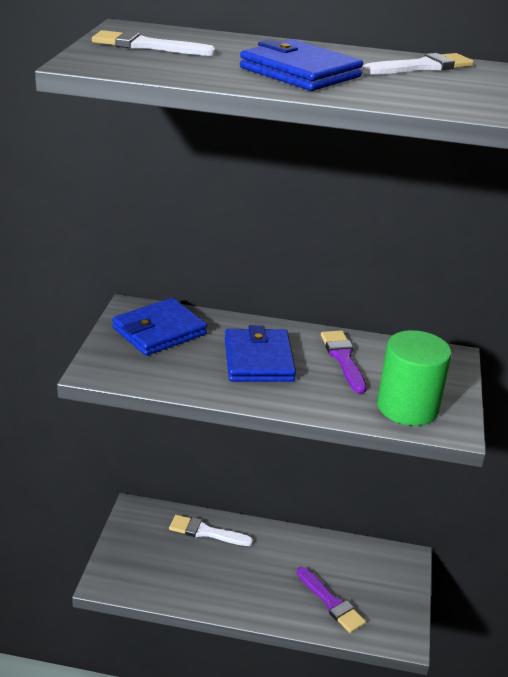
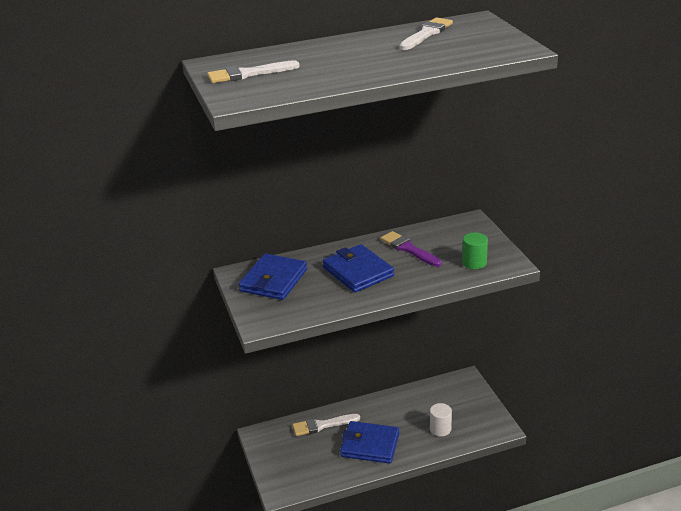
camera: 25 degrees left, 0 degrees up
blue wallet [240,39,363,91] -> blue wallet moved to [340,421,399,464]
purple brush [297,567,366,633] -> white cylinder [430,403,452,436]
green cylinder [377,330,452,426] -> green cylinder [462,232,488,269], size x0.56

